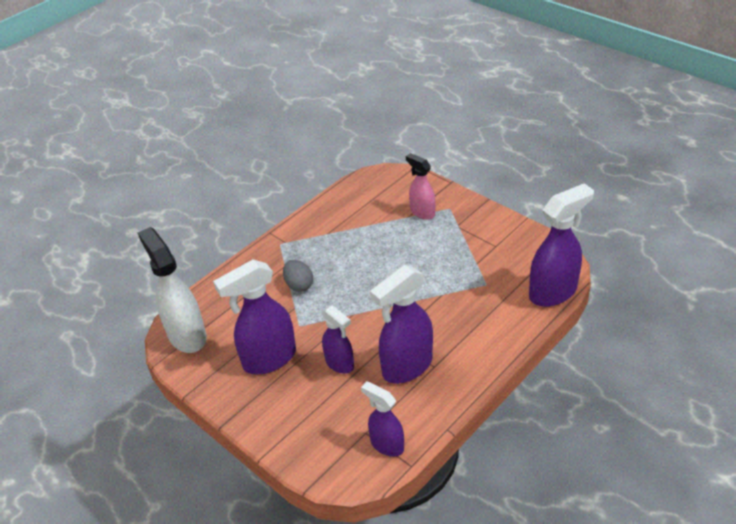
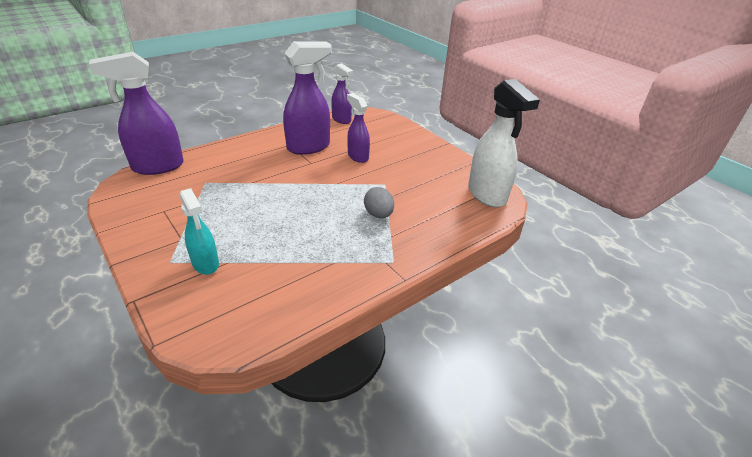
camera: 175 degrees left, 5 degrees down
purple spray bottle [213,259,296,374] -> none
pink spray bottle [406,153,436,220] -> turquoise spray bottle [180,188,219,275]

